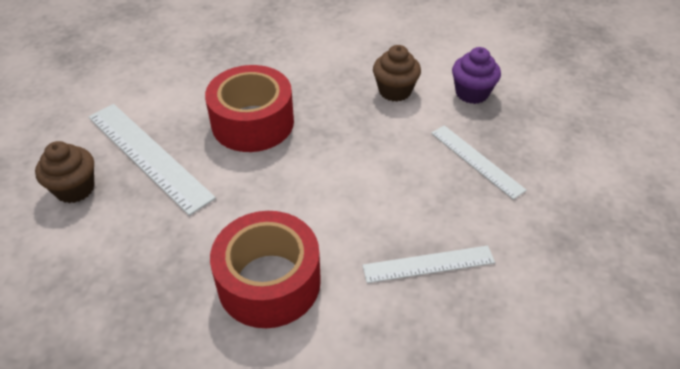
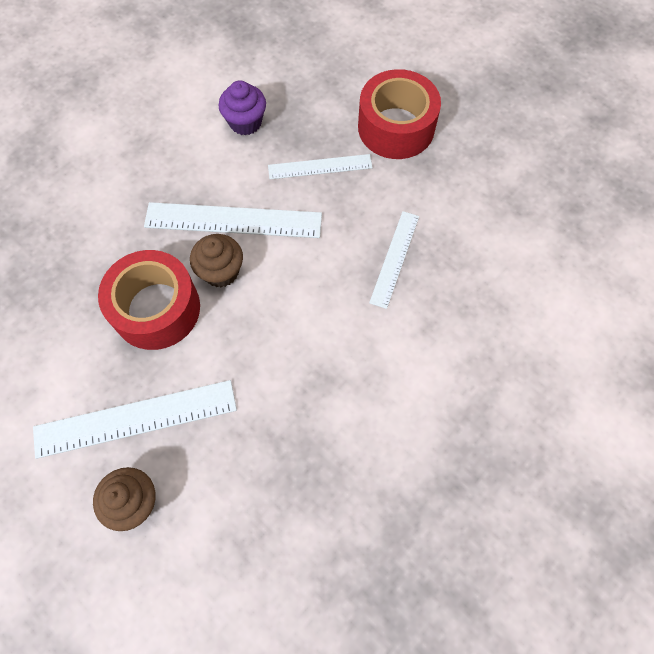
camera: 60 degrees left, 20 degrees up
red tape [210,211,321,328] -> red tape moved to [358,69,441,159]
brown cupcake [373,45,421,102] -> brown cupcake moved to [190,234,243,287]
none -> white ruler [144,202,322,238]

